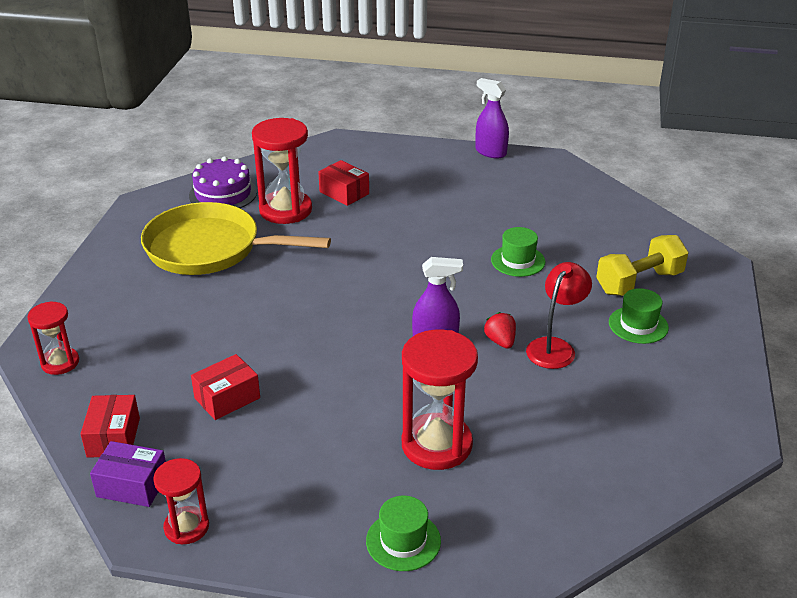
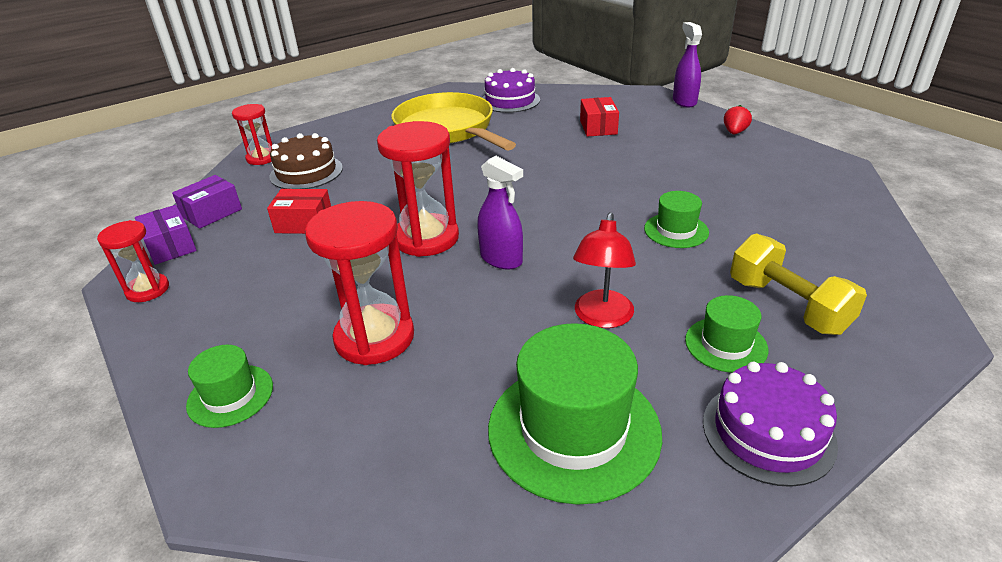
camera: 45 degrees right, 0 degrees up
red box [80,395,140,458] -> purple box [172,175,242,229]
red hourglass [252,118,312,224] -> red hourglass moved to [377,121,459,257]
purple spray bottle [475,78,509,158] -> purple spray bottle moved to [673,22,702,108]
red strawberry [484,312,516,349] -> red strawberry moved to [724,105,752,134]
red lamp [526,262,592,369] -> red lamp turned 120 degrees clockwise [573,212,636,328]
yellow dumbbell [596,235,689,296] -> yellow dumbbell turned 45 degrees clockwise [730,233,867,335]
none -> brown cake [270,133,343,189]
none -> green hat [488,323,662,505]
none -> purple cake [703,362,838,487]

